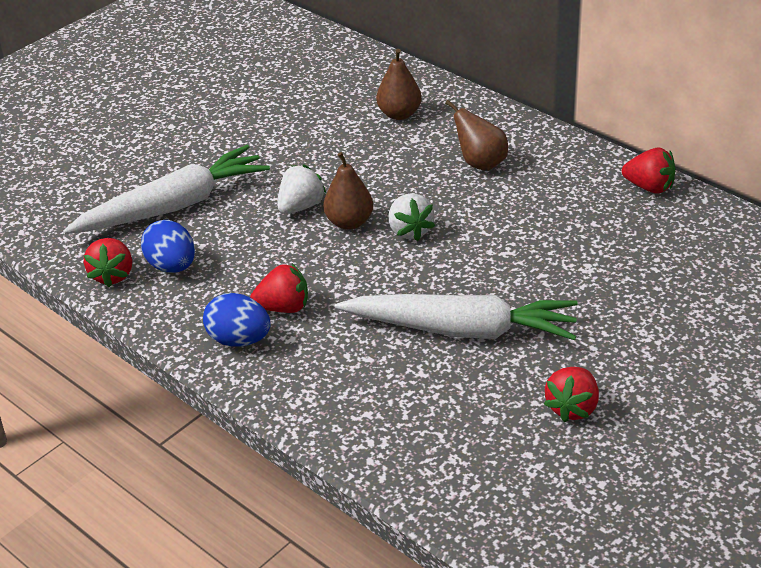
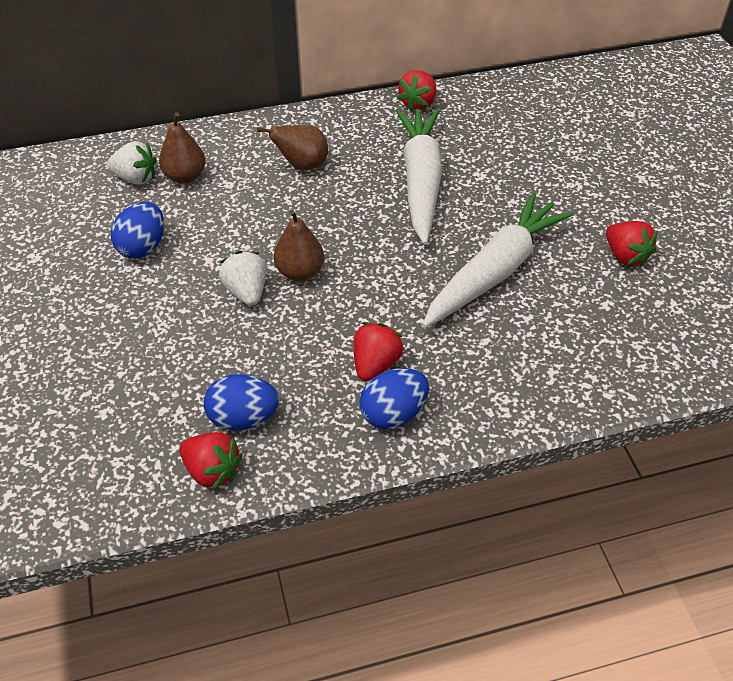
camera: 60 degrees left, 10 degrees up
white carrot [63,145,270,234] -> white carrot moved to [395,109,442,244]
white strawberry [389,193,435,241] -> white strawberry moved to [107,141,157,185]
red strawberry [622,148,676,194] -> red strawberry turned 150 degrees clockwise [397,70,436,111]
none -> blue egg [111,202,164,259]

